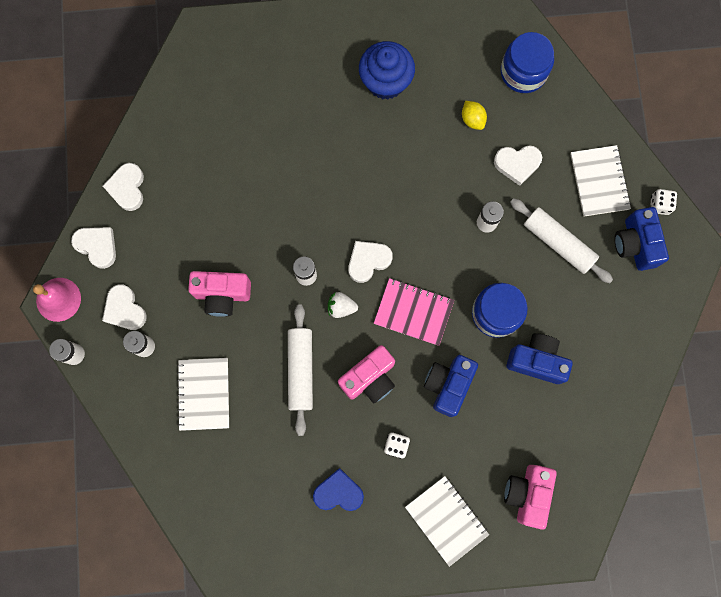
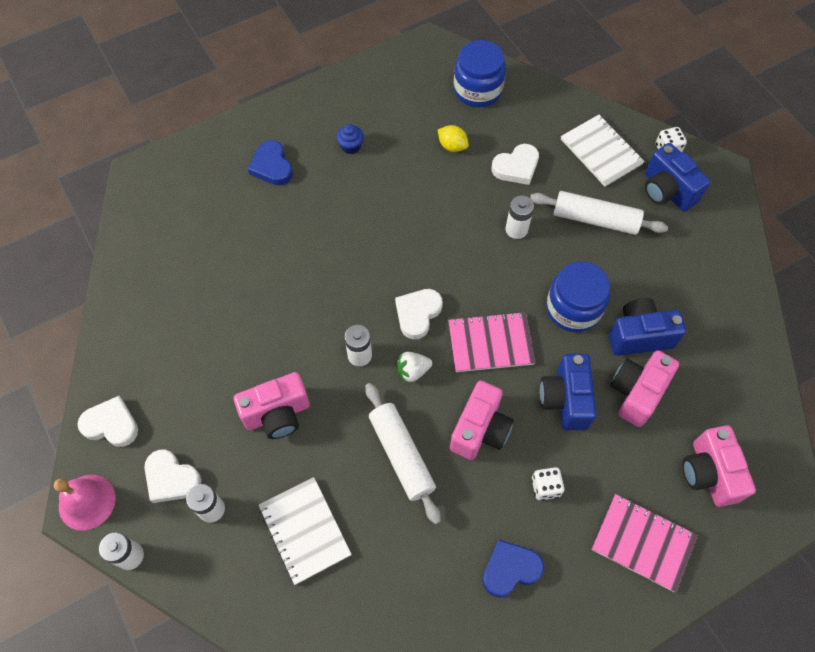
camera: 25 degrees left, 15 degrees down
white heart [103,163,144,211] -> none
blue cupcake [359,41,415,100] -> blue cupcake [336,124,364,154], size x0.46
white notebook [405,476,489,567] -> pink notebook [592,494,697,592]
none -> blue heart [248,140,293,185]
none -> pink camera [610,350,679,427]

